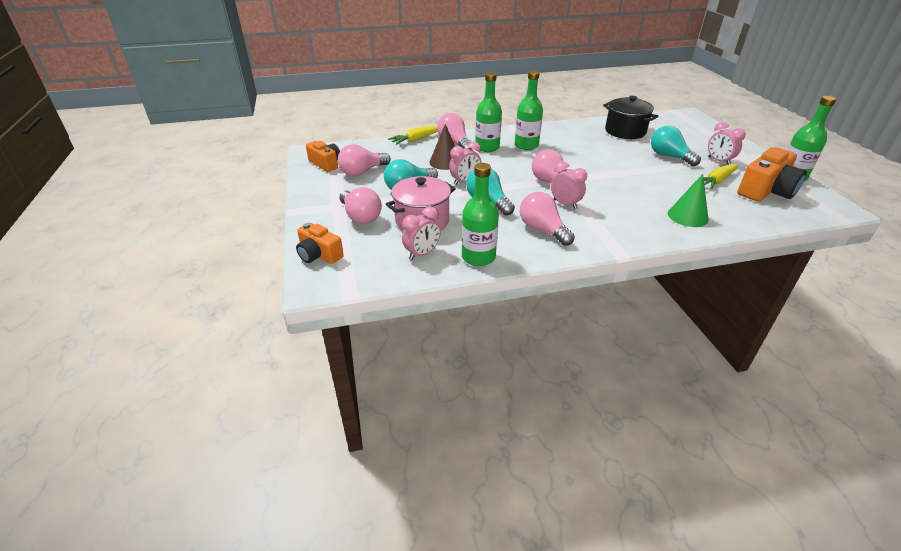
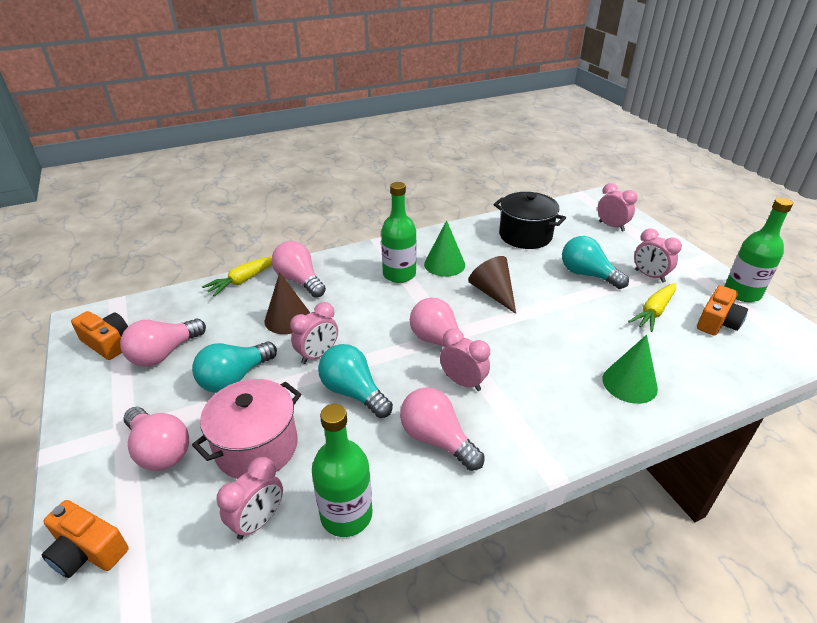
camera: 10 degrees left, 0 degrees up
green bottle [475,72,502,152] -> none
orange camera [737,147,807,202] -> orange camera [697,285,748,336], size x0.62
none -> green cone [424,220,465,277]
none -> brown cone [468,256,516,314]
none -> pink clock [597,183,638,231]

